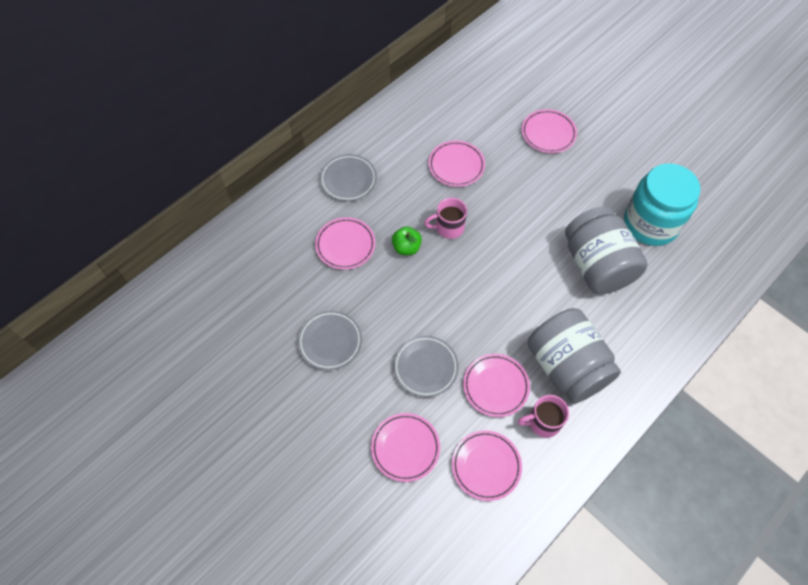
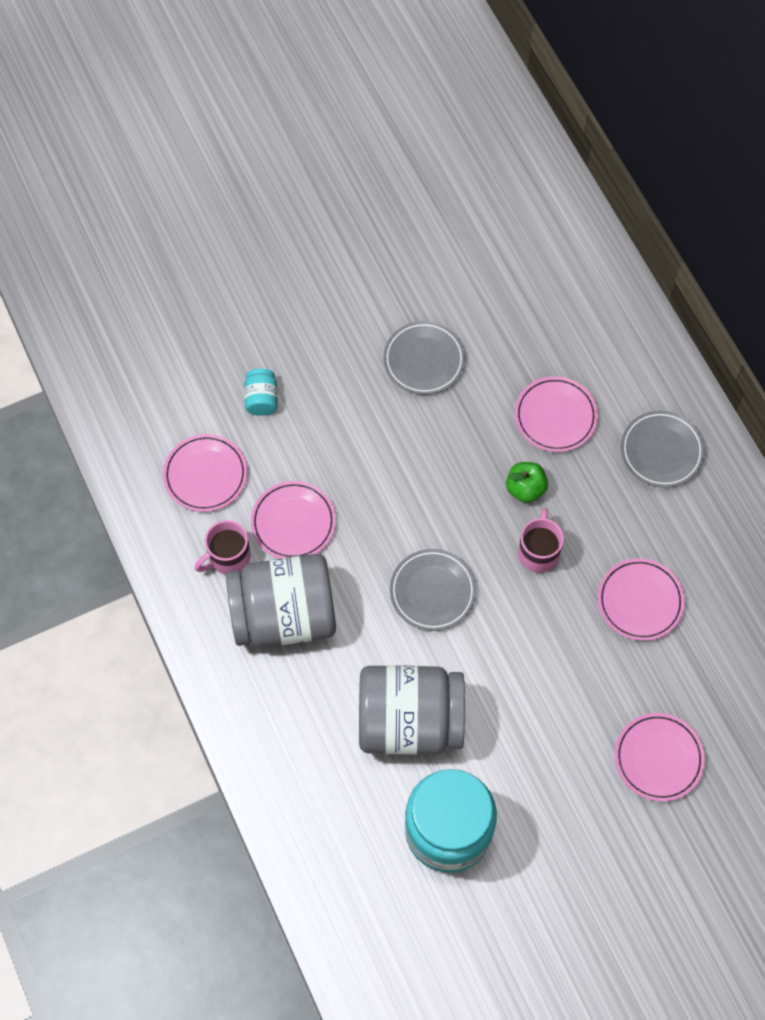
camera: 110 degrees right, 5 degrees up
pink plate [371,413,440,482] -> turquoise jar [244,369,278,416]
grey plate [393,336,459,397] -> grey plate moved to [390,549,476,631]
pink mug [518,395,569,438] -> pink mug turned 135 degrees counterclockwise [194,520,251,574]

